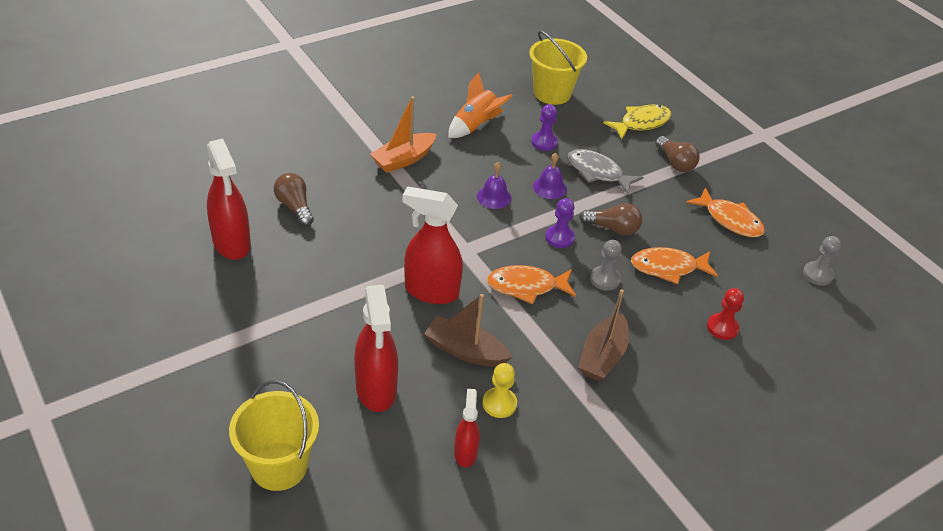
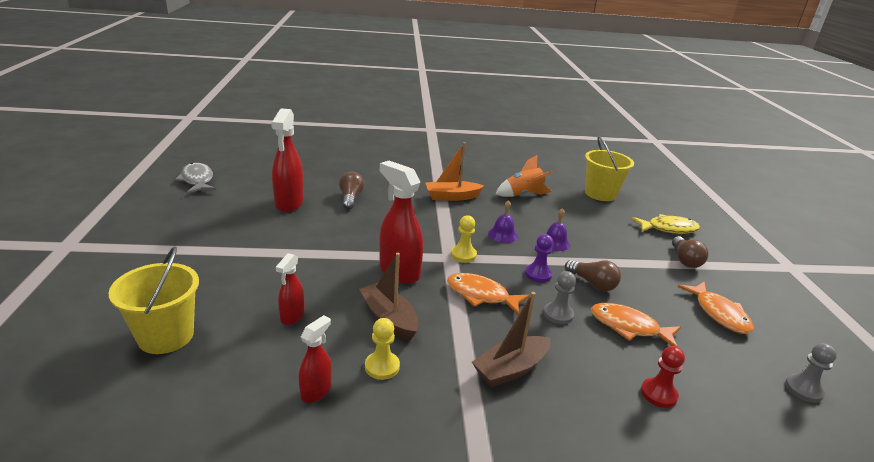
camera: 30 degrees right, 15 degrees down
red spray bottle [354,285,398,412] -> red spray bottle [276,253,305,325], size x0.55
purple pawn [531,104,558,151] -> none
grey fish [568,149,643,194] -> grey fish moved to [175,163,216,194]
none -> yellow pawn [451,215,477,262]

